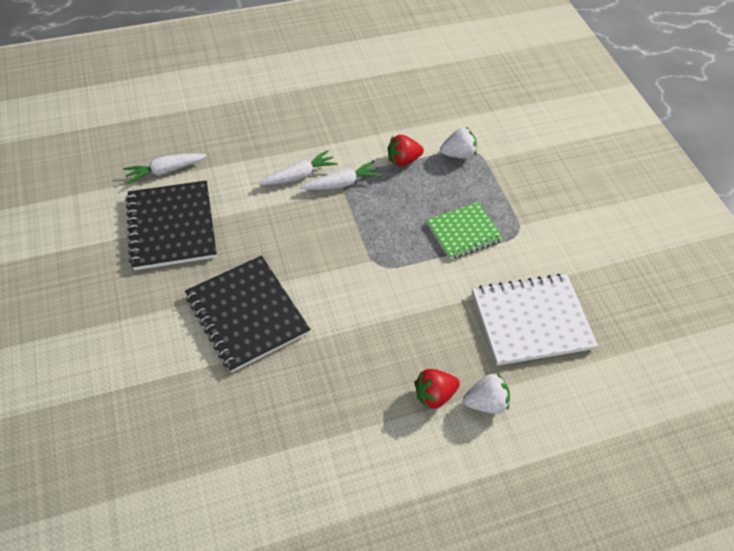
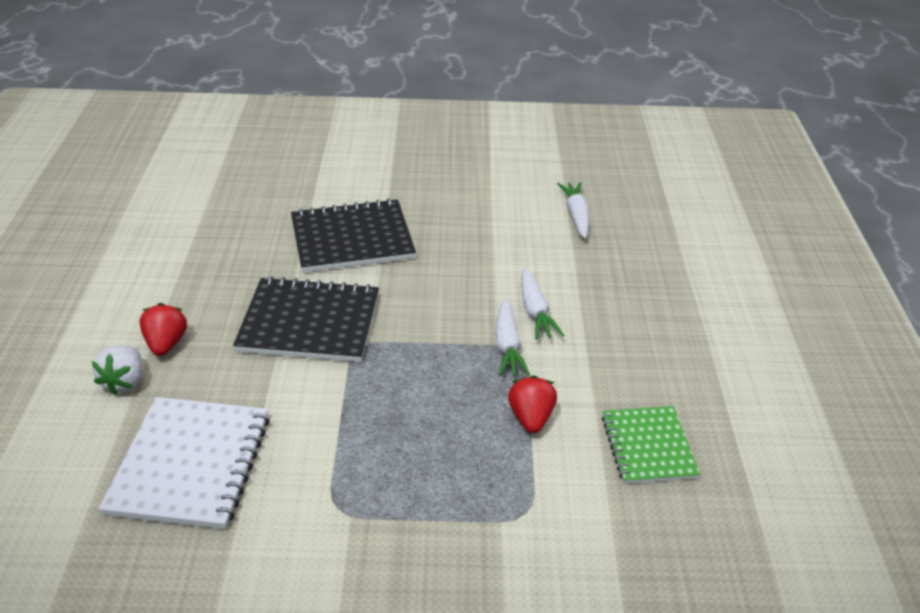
camera: 110 degrees right, 15 degrees down
black notebook [126,181,217,270] -> black notebook moved to [233,276,379,362]
green notebook [426,202,503,259] -> green notebook moved to [602,406,700,484]
white strawberry [440,127,477,159] -> none

